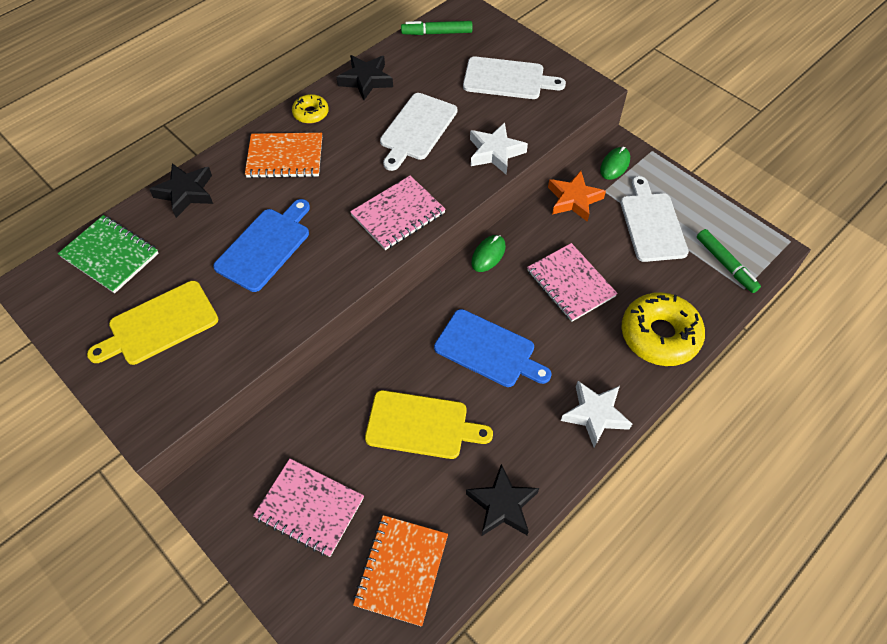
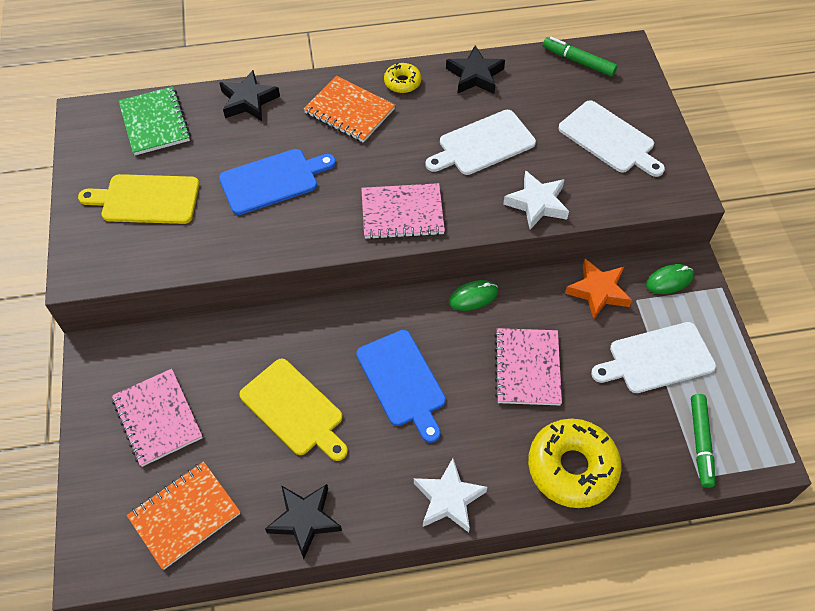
camera: 35 degrees right, 0 degrees up
white cutting board [620,176,689,262] -> white cutting board turned 135 degrees counterclockwise [591,322,716,393]

